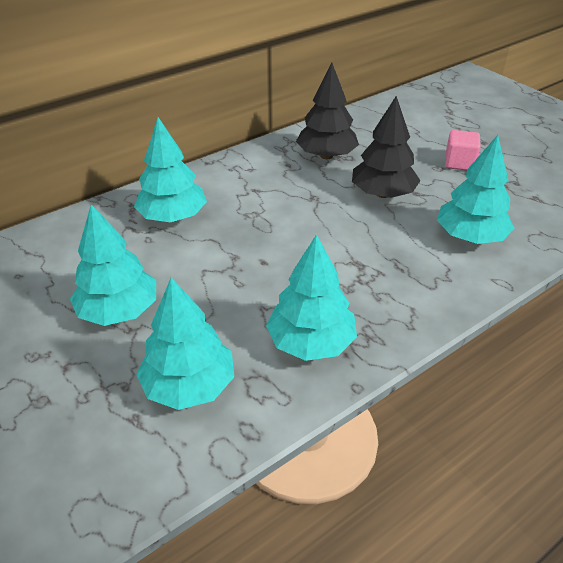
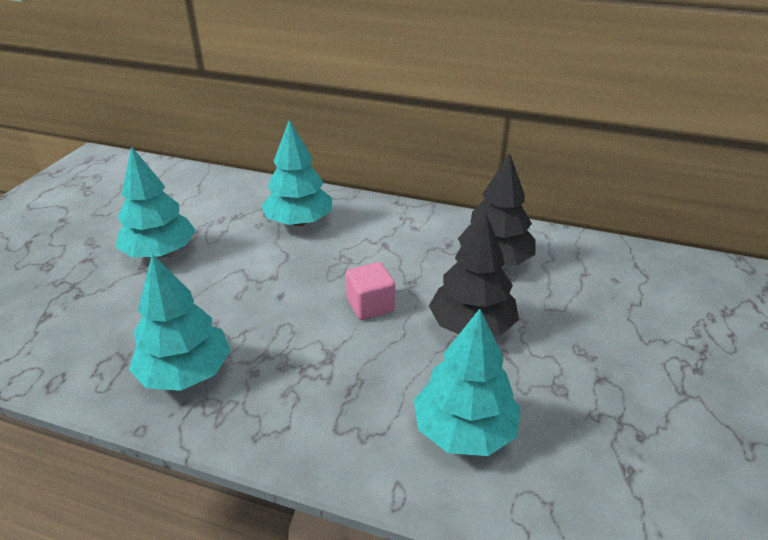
camera: 55 degrees right, 5 degrees down
turquoise tree [136,277,234,410] -> none
pink cube [445,130,481,170] -> pink cube moved to [346,262,395,320]

